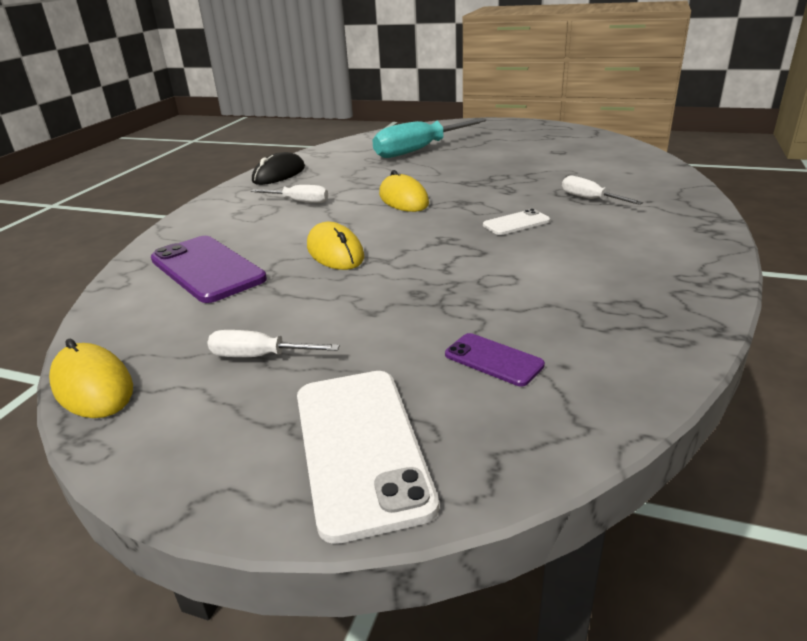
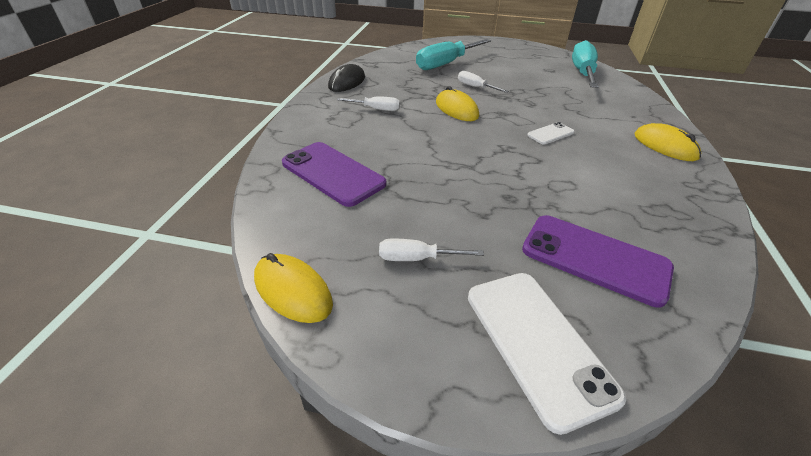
camera: 10 degrees left, 10 degrees up
yellow mouse [307,222,364,270] -> yellow mouse moved to [634,123,701,161]
purple phone [445,333,545,386] -> purple phone [522,215,674,308], size x1.96
white screwdriver [562,176,643,205] -> white screwdriver moved to [458,71,509,93]
none -> turquoise screwdriver [572,40,599,88]

